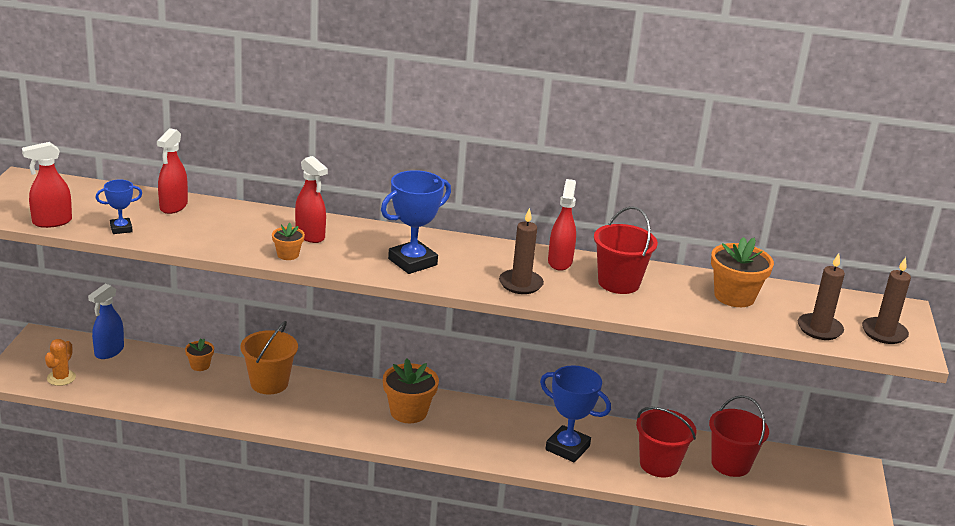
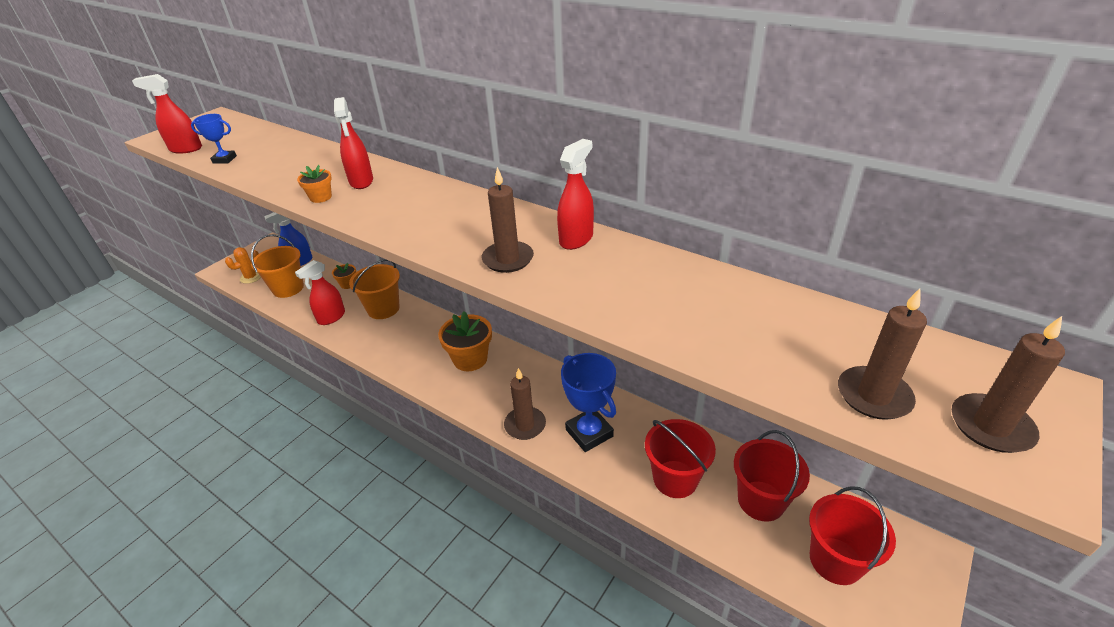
camera: 30 degrees right, 10 degrees up
red spray bottle [157,128,188,214] -> red spray bottle moved to [295,260,345,325]
blue trophy [381,170,451,274] -> none
red bucket [594,206,658,294] -> red bucket moved to [809,486,896,585]
orange flower pot [711,237,774,307] -> none
none -> orange bucket [251,234,304,298]
none -> brown candle [504,368,546,440]

